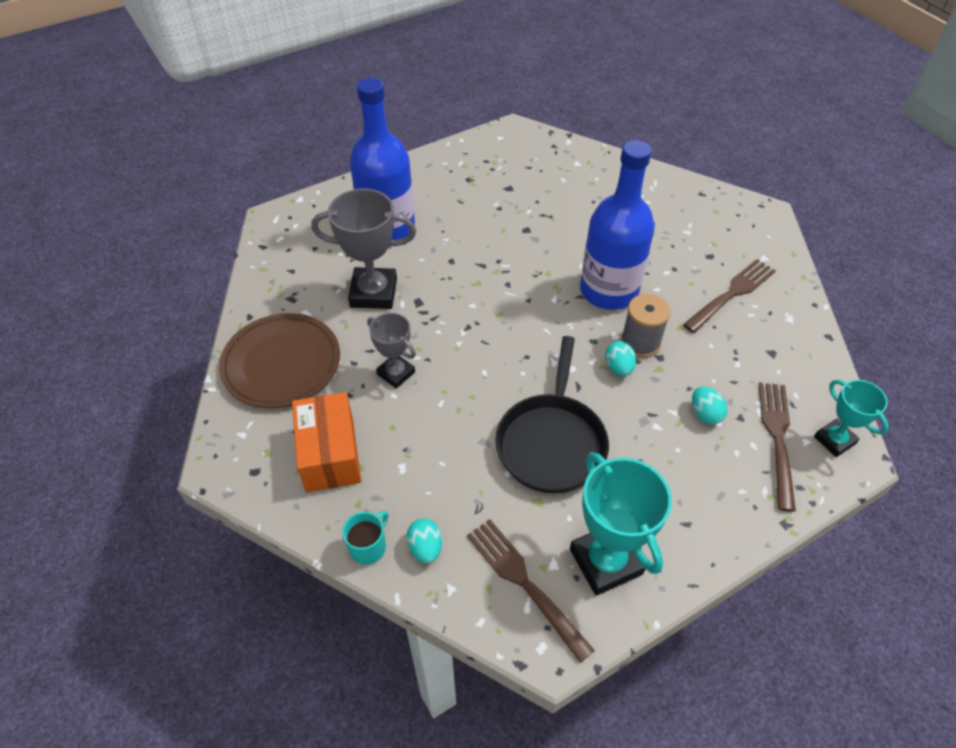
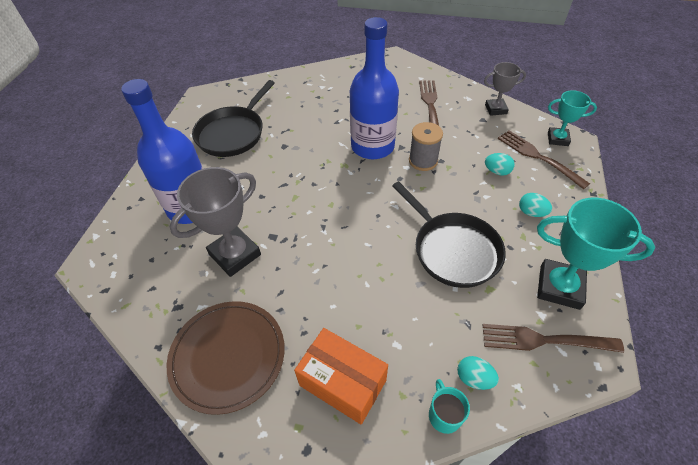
camera: 45 degrees left, 0 degrees up
grey trophy [367,313,416,389] -> grey trophy moved to [484,62,526,116]
turquoise egg [605,341,636,376] -> turquoise egg moved to [519,193,552,217]
none -> black pan [192,80,275,157]

